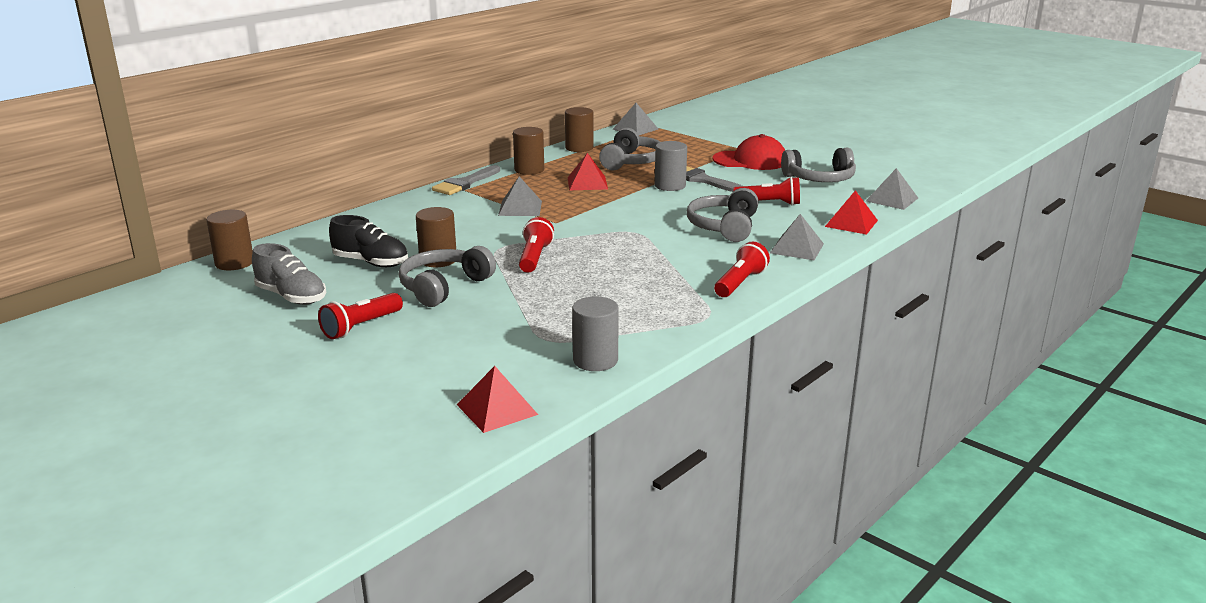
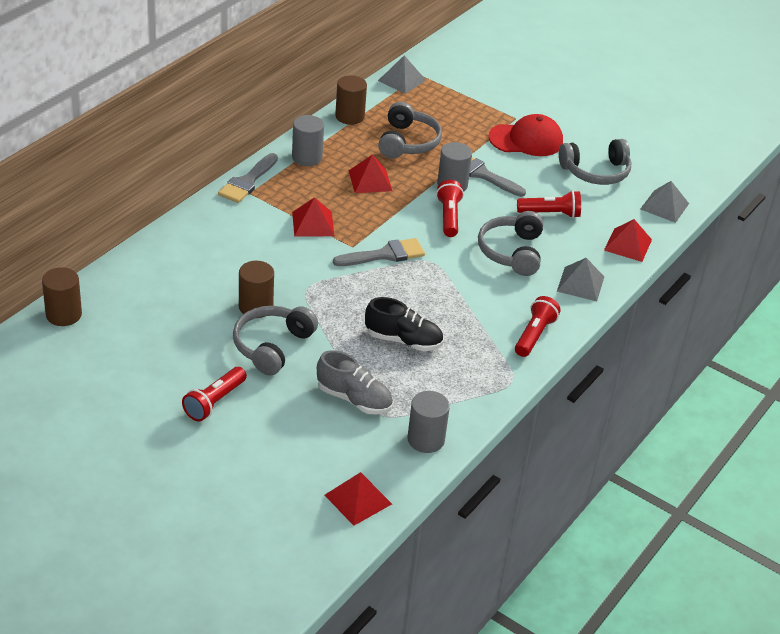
camera: 10 degrees left, 15 degrees up
grey shoe [252,243,326,305] -> grey shoe moved to [317,350,393,415]
black shoe [329,215,408,267] -> black shoe moved to [365,297,443,351]
grey pyramid [498,176,542,216] -> red pyramid [292,197,334,237]
brown cylinder [513,127,544,175] -> grey cylinder [292,115,324,166]
red flashlight [519,217,554,273] -> red flashlight moved to [436,180,464,237]
none -> grey brush [333,238,425,266]

